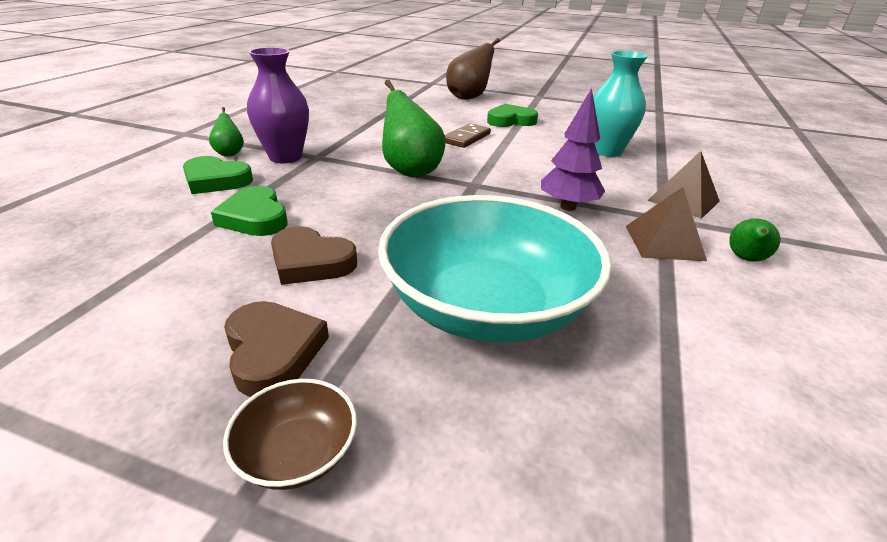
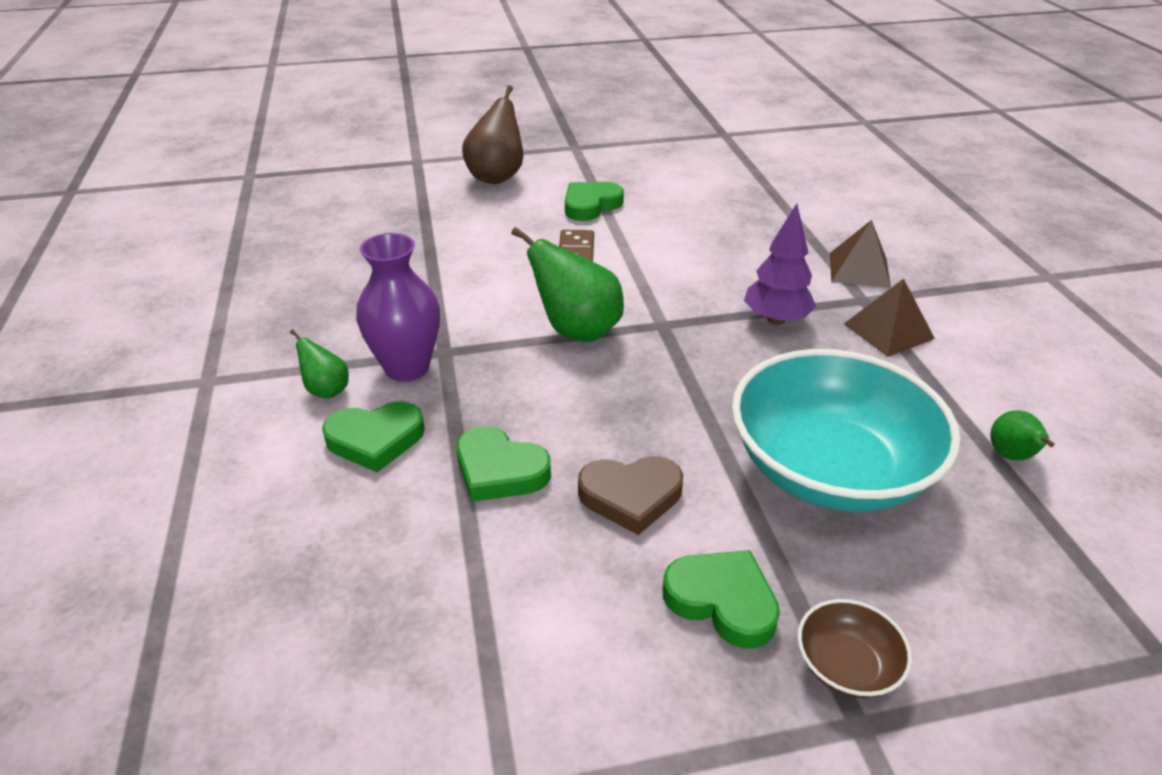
camera: 30 degrees left, 5 degrees up
brown heart [224,301,329,397] -> green heart [663,550,780,648]
turquoise vase [593,51,648,157] -> none
green pear [729,218,780,262] -> green pear moved to [990,410,1054,461]

